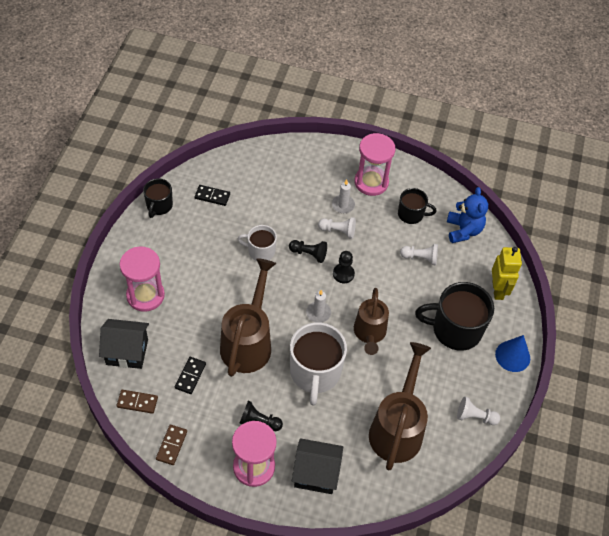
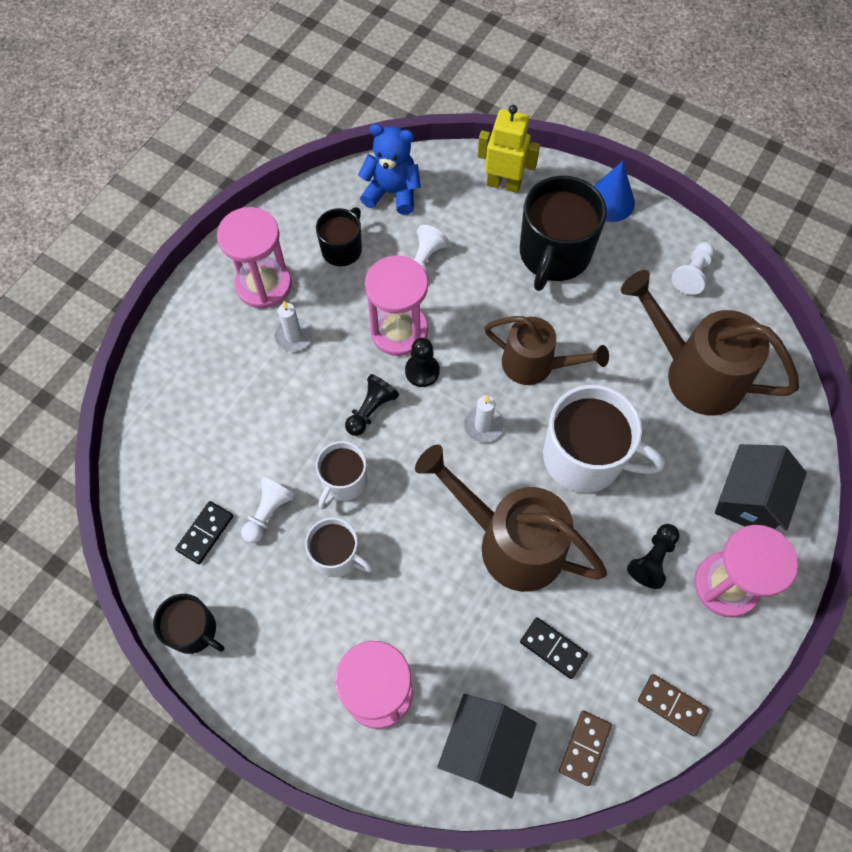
camera: 70 degrees left, 10 degrees up
white pawn [318,217,356,239] -> white pawn moved to [241,477,296,543]
none -> white mug [305,517,373,578]
none -> pink hourglass [365,255,428,356]

